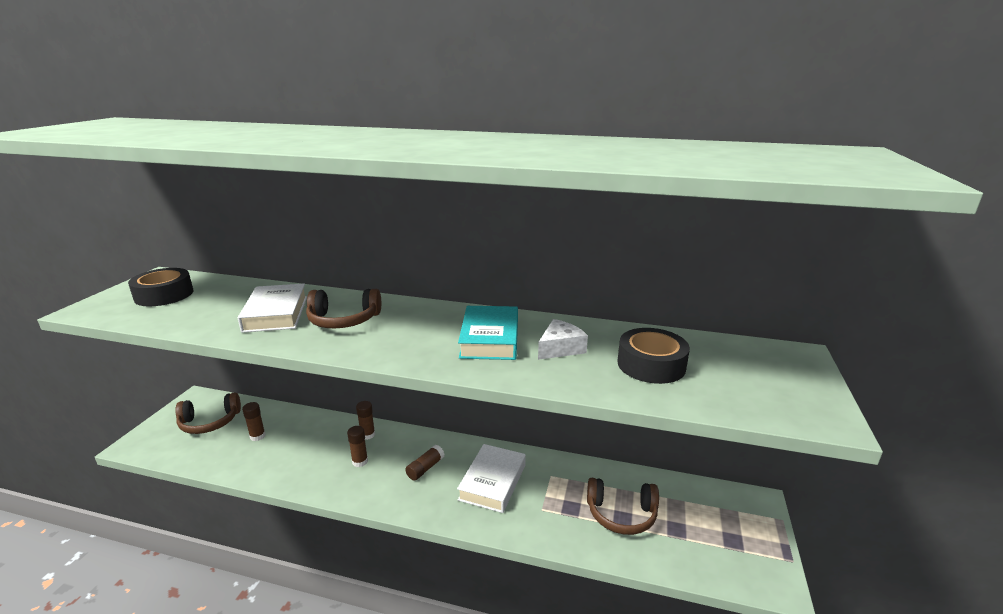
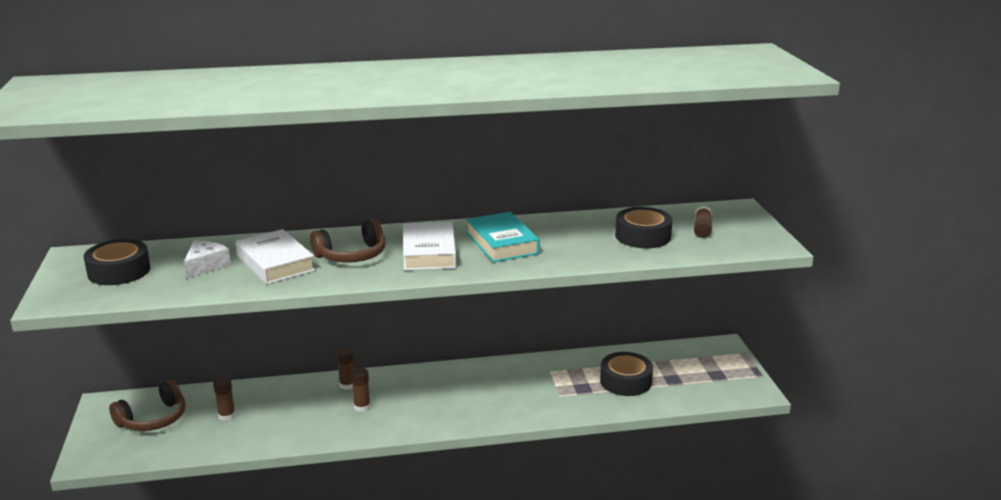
camera: 25 degrees left, 0 degrees up
brown glue stick [405,445,444,481] -> brown glue stick moved to [694,206,712,238]
white book [457,444,526,513] -> white book moved to [403,222,456,270]
white cheese [538,319,588,360] -> white cheese moved to [184,241,231,279]
brown headphones [587,478,659,535] -> black tape [600,352,653,396]

